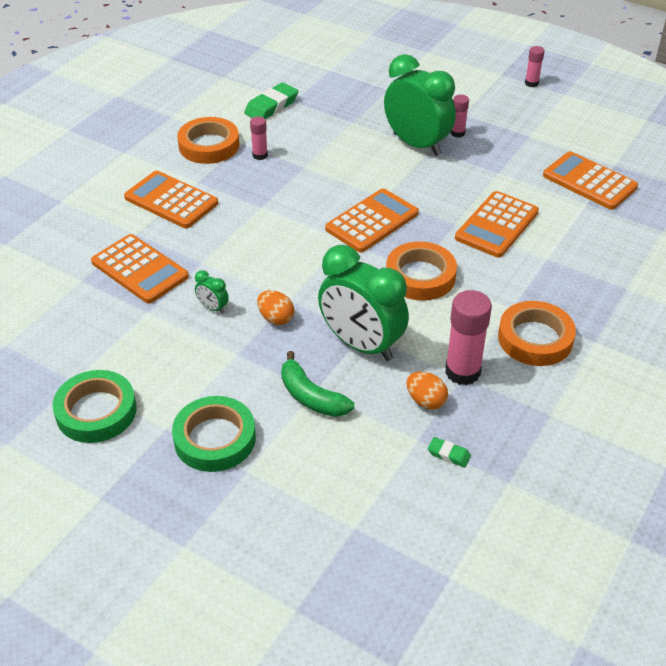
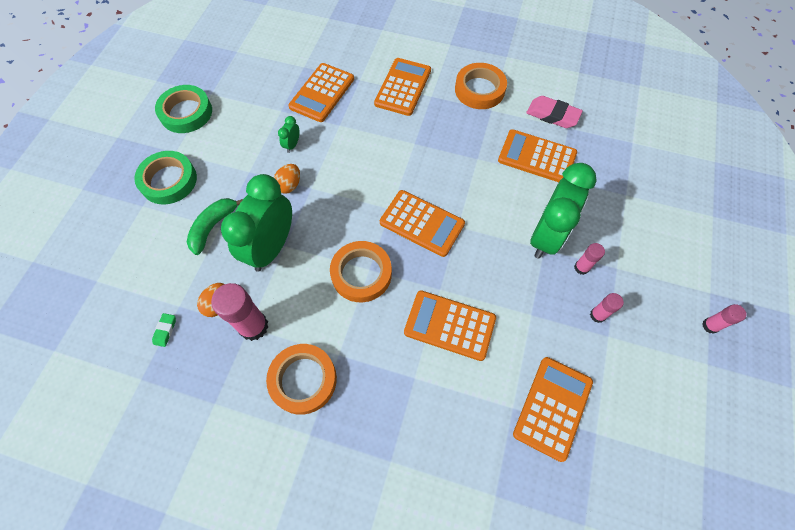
camera: 75 degrees right, 20 degrees up
green eraser [244,82,298,119] -> pink eraser [526,96,583,128]
pink glue stick [250,116,268,160] -> pink glue stick moved to [590,293,624,323]
none -> orange calculator [498,129,577,182]

